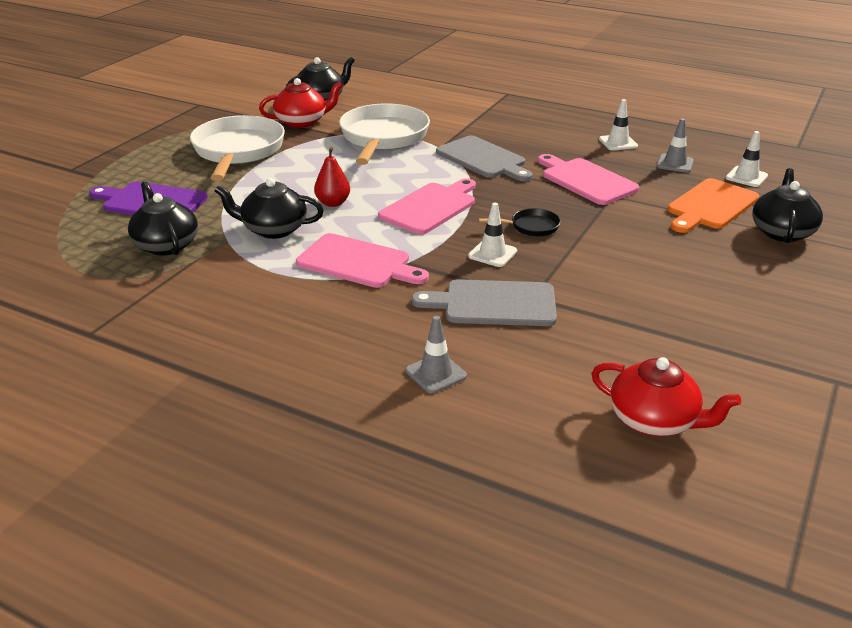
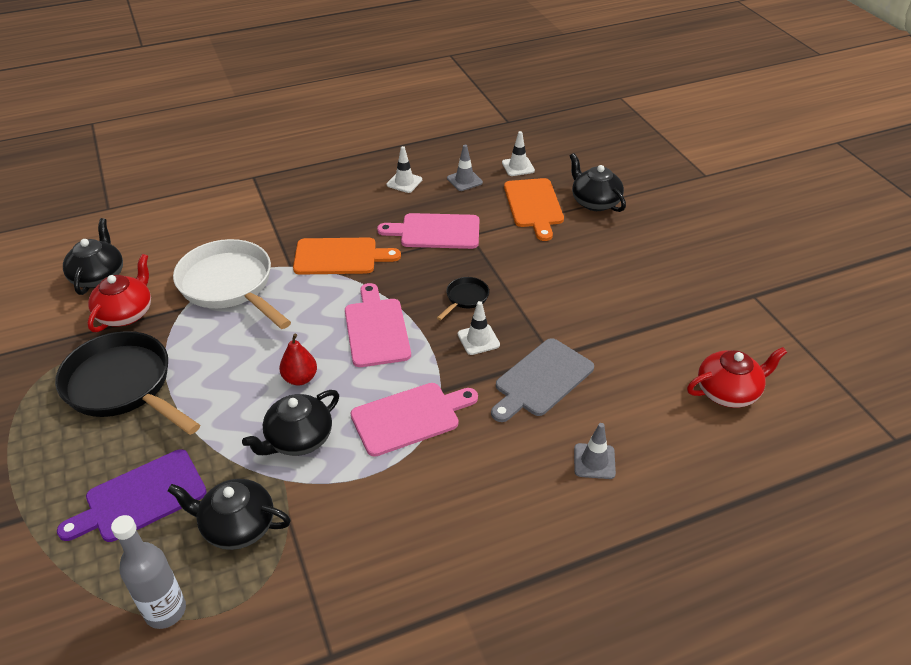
camera: 50 degrees left, 10 degrees up
white pan [190,115,285,181] -> black pan [55,331,200,435]
grey cutting board [436,136,532,181] -> orange cutting board [293,237,401,275]
none -> grey bottle [111,515,186,629]

